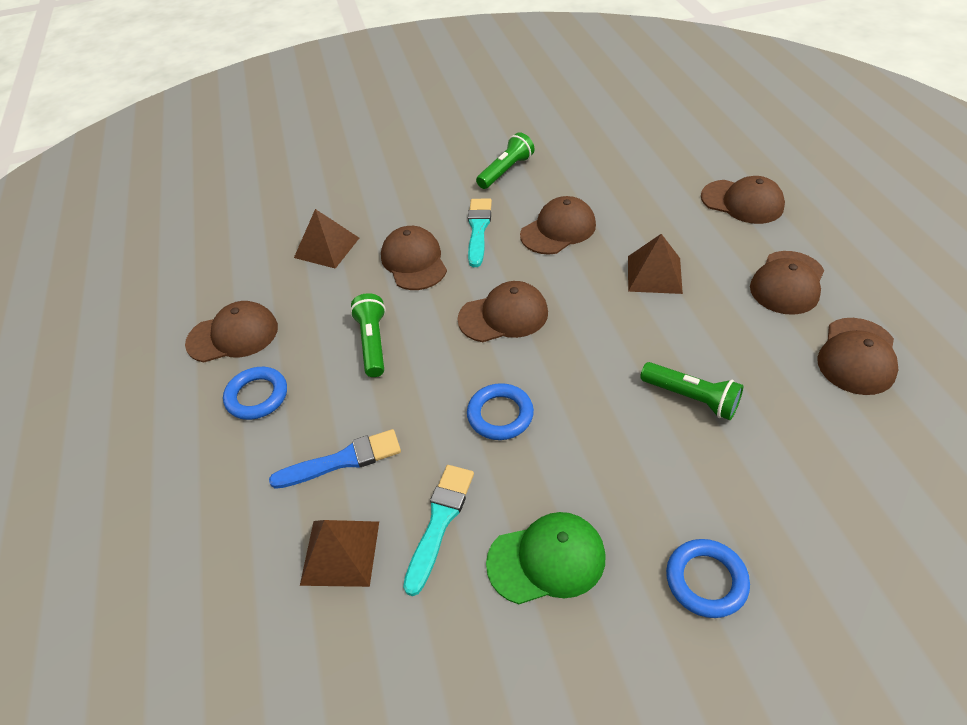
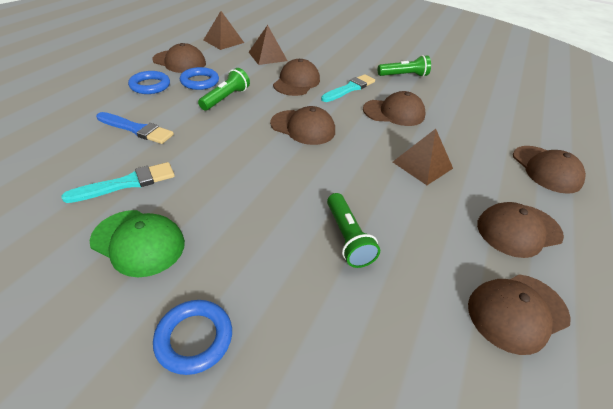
camera: 35 degrees right, 5 degrees down
brown pyramid [300,520,379,587] -> brown pyramid moved to [204,11,244,50]
blue ring [467,383,534,440] -> blue ring moved to [180,67,219,90]

